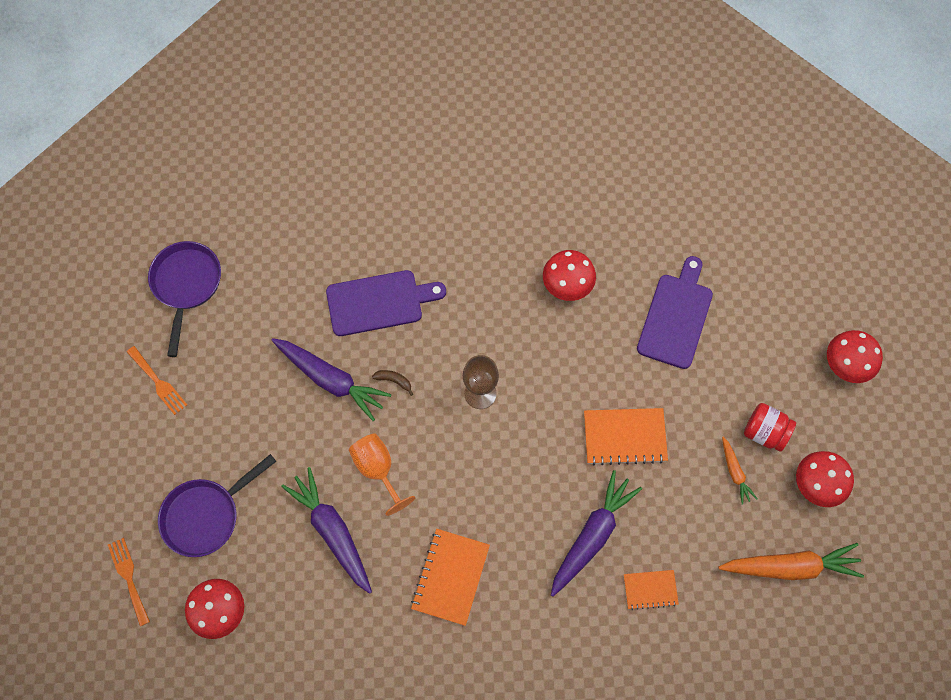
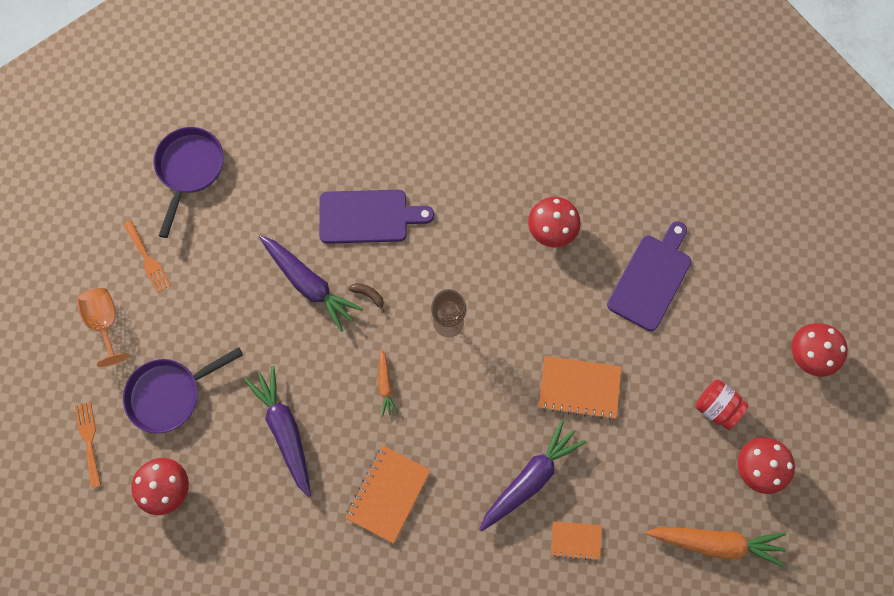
camera: 10 degrees right, 5 degrees up
orange goblet [349,433,415,516] -> orange goblet moved to [77,288,129,367]
orange carrot [722,437,757,505] -> orange carrot moved to [378,349,398,417]

